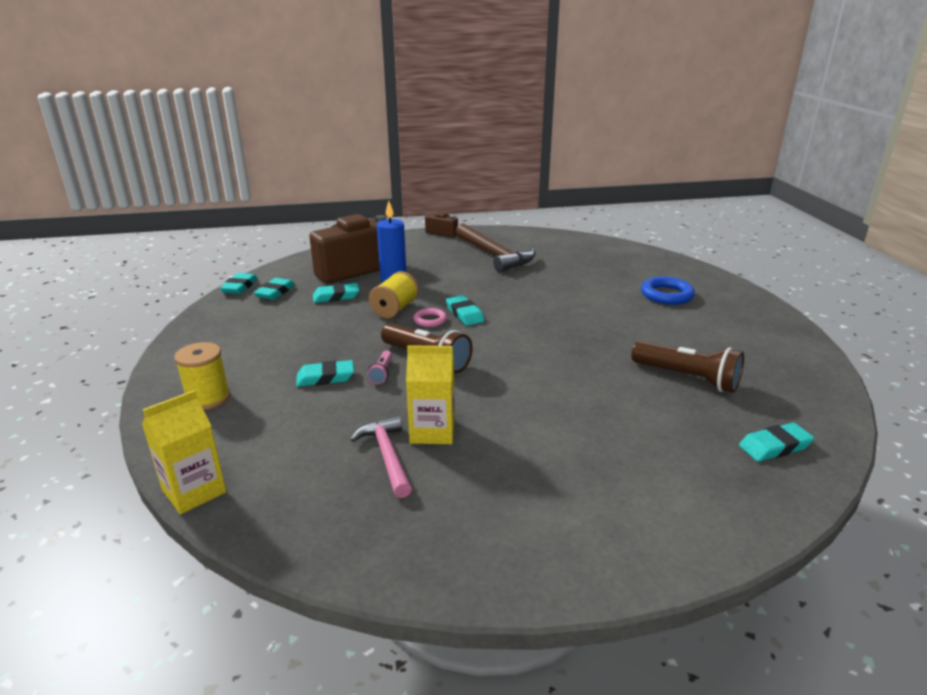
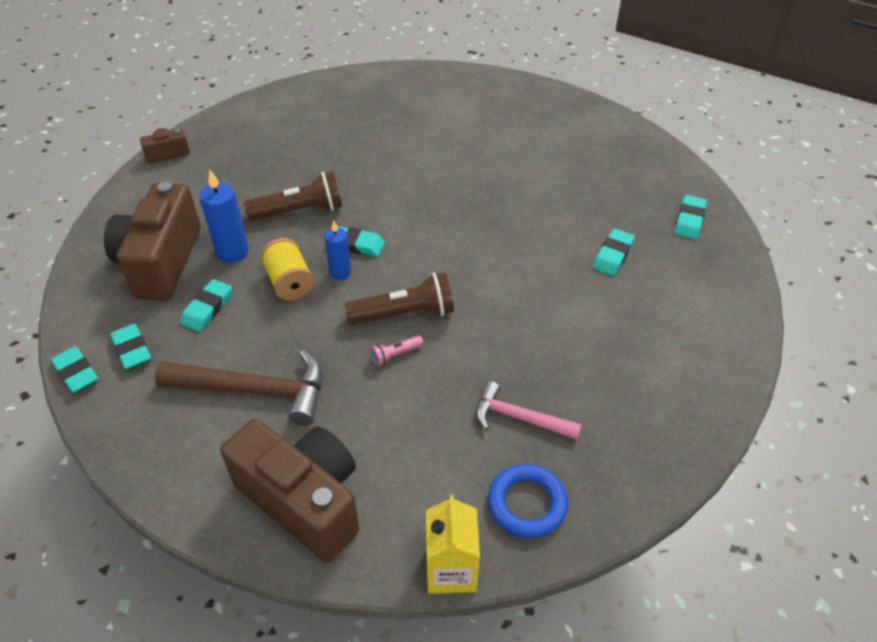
camera: 50 degrees left, 20 degrees up
yellow spool [174,342,230,410] -> brown camera [221,419,360,563]
turquoise eraser [296,360,354,387] -> turquoise eraser moved to [593,229,635,276]
pink flashlight [367,350,392,384] -> pink flashlight turned 105 degrees clockwise [370,335,424,367]
yellow carton [406,345,455,444] -> none
pink ring [413,308,447,327] -> blue candle [324,220,351,280]
brown hammer [456,223,535,272] -> brown hammer moved to [155,350,323,426]
brown flashlight [631,341,744,393] -> brown flashlight moved to [244,171,343,221]
blue ring [641,276,695,305] -> blue ring moved to [488,464,568,538]

